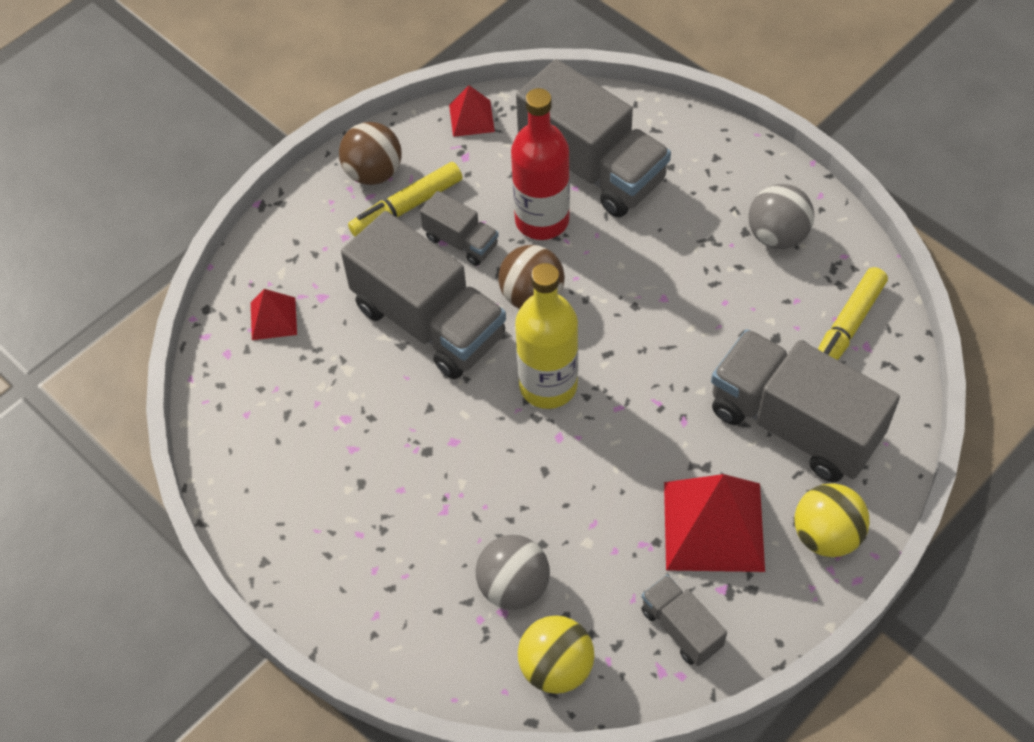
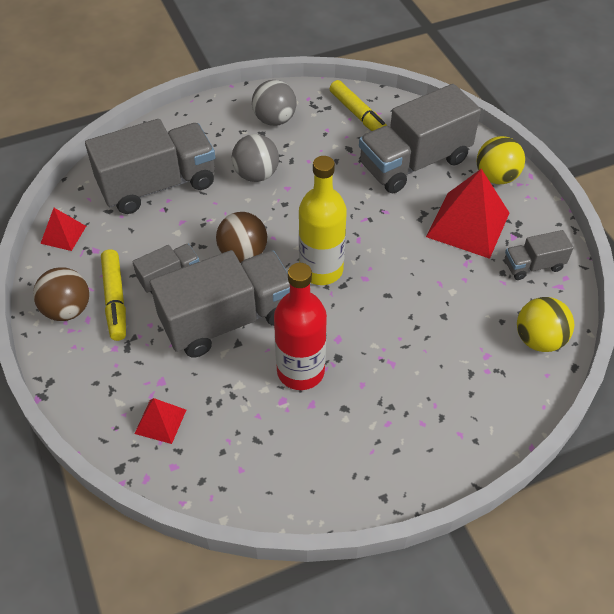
camera: 70 degrees left, 5 degrees down
grey ball [476,535,550,610] -> grey ball moved to [232,134,279,182]
red bottle [511,88,570,240] -> red bottle moved to [274,263,327,390]

